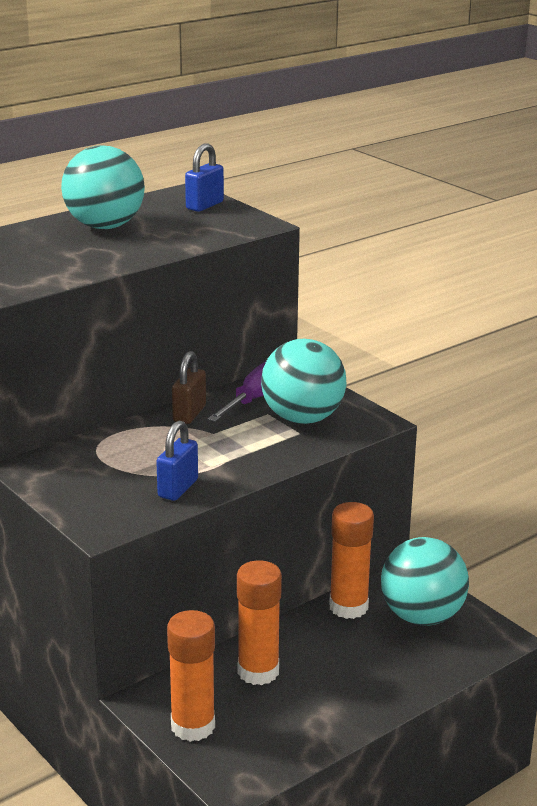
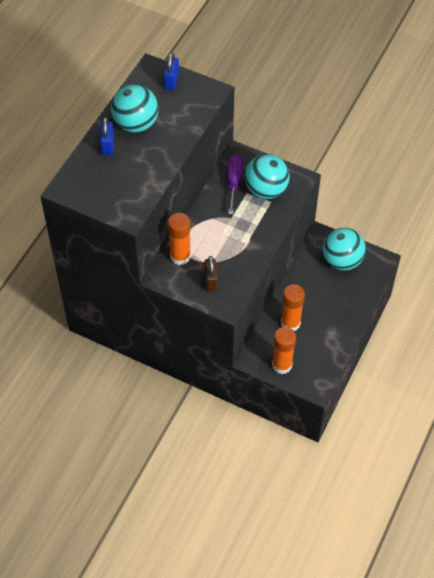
camera: 25 degrees left, 30 degrees up
blue padlock [156,421,198,501] -> blue padlock moved to [100,117,114,155]
brown padlock [172,351,206,424] -> brown padlock moved to [204,256,218,291]
orange glue stick [329,502,374,619] -> orange glue stick moved to [168,213,191,265]

